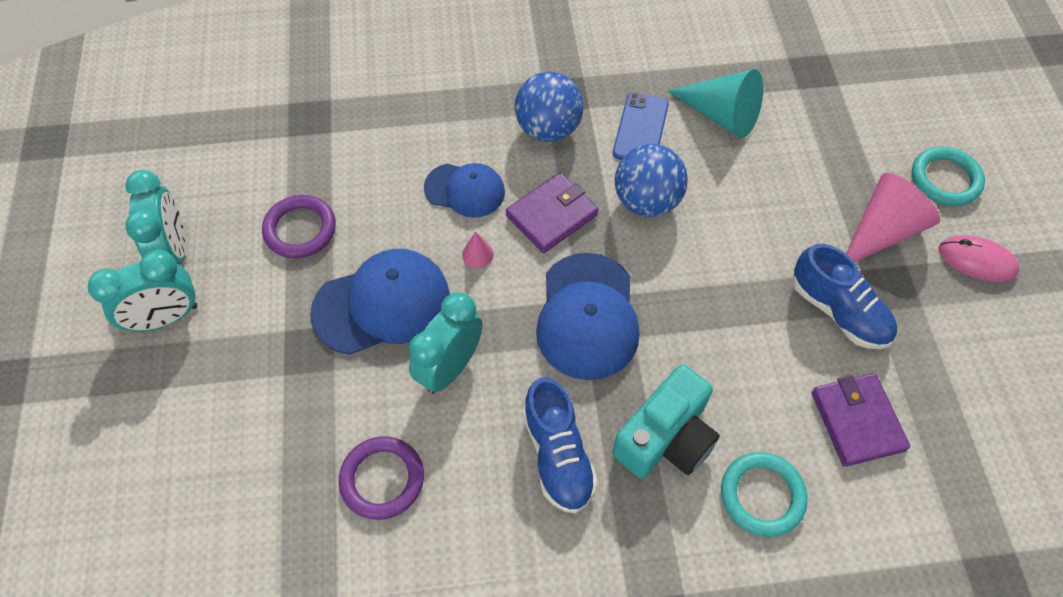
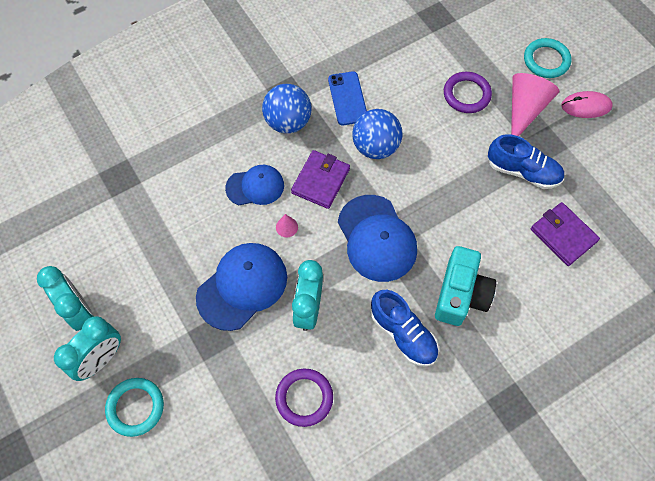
camera: 25 degrees left, 5 degrees up
purple ring [262,195,336,258] -> purple ring moved to [444,72,492,113]
turquoise cone [667,69,763,138] -> none
turquoise ring [721,452,808,537] -> turquoise ring moved to [105,378,164,437]

